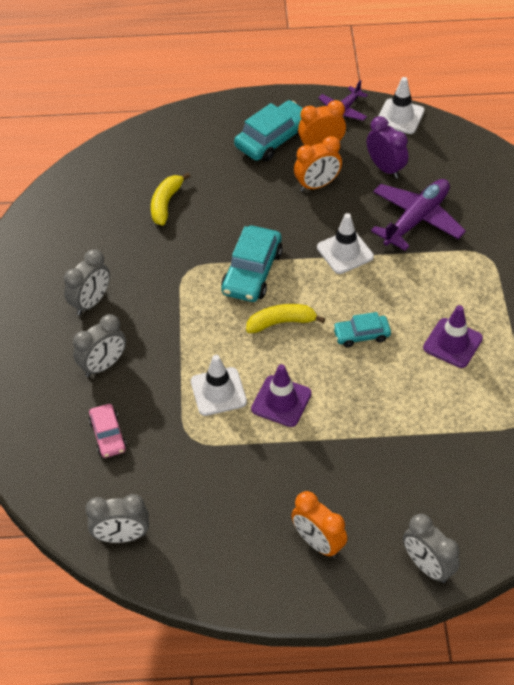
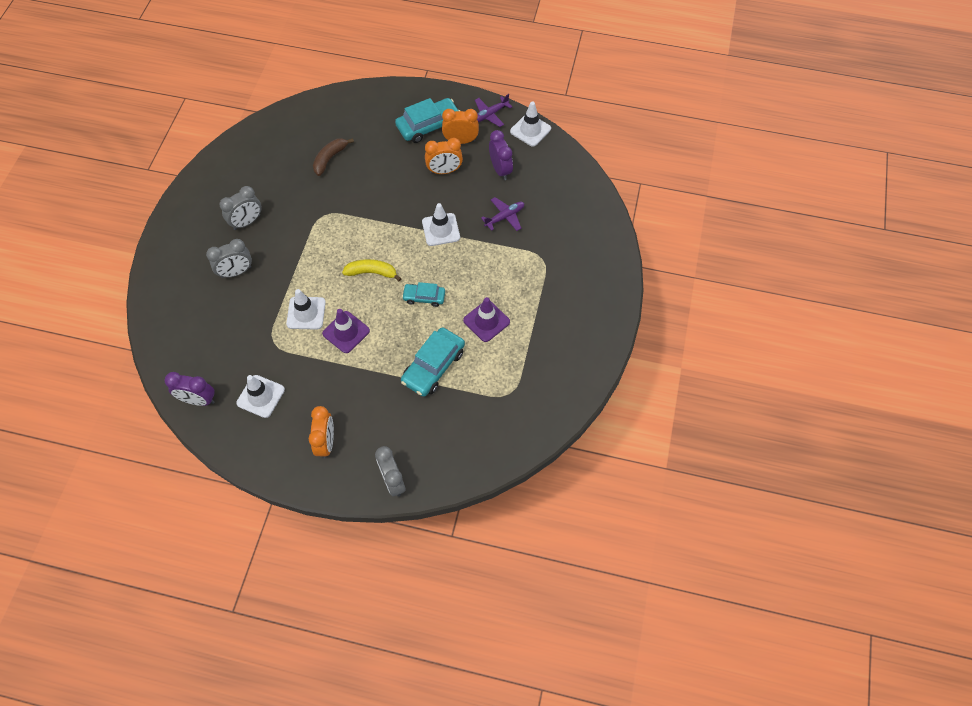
camera: 15 degrees right, 10 degrees up
grey clock [85,494,149,543] -> purple clock [164,372,215,406]
pink car [89,404,127,458] -> none
yellow banana [151,173,190,226] -> brown banana [313,138,354,176]
turquoise car [221,226,282,302] -> turquoise car moved to [401,327,465,397]
orange clock [291,491,347,558] -> orange clock turned 150 degrees counterclockwise [309,406,334,459]
purple plane [371,179,466,251] -> purple plane [481,197,524,231], size x0.58
none -> white traffic cone [236,375,285,418]

